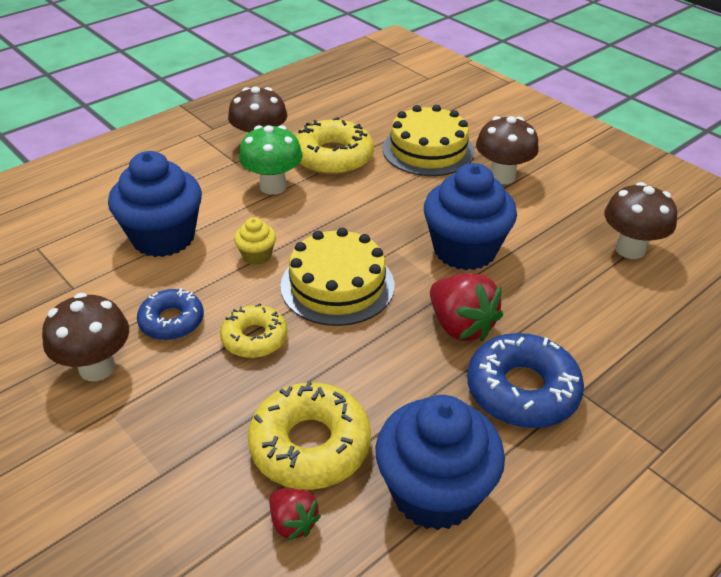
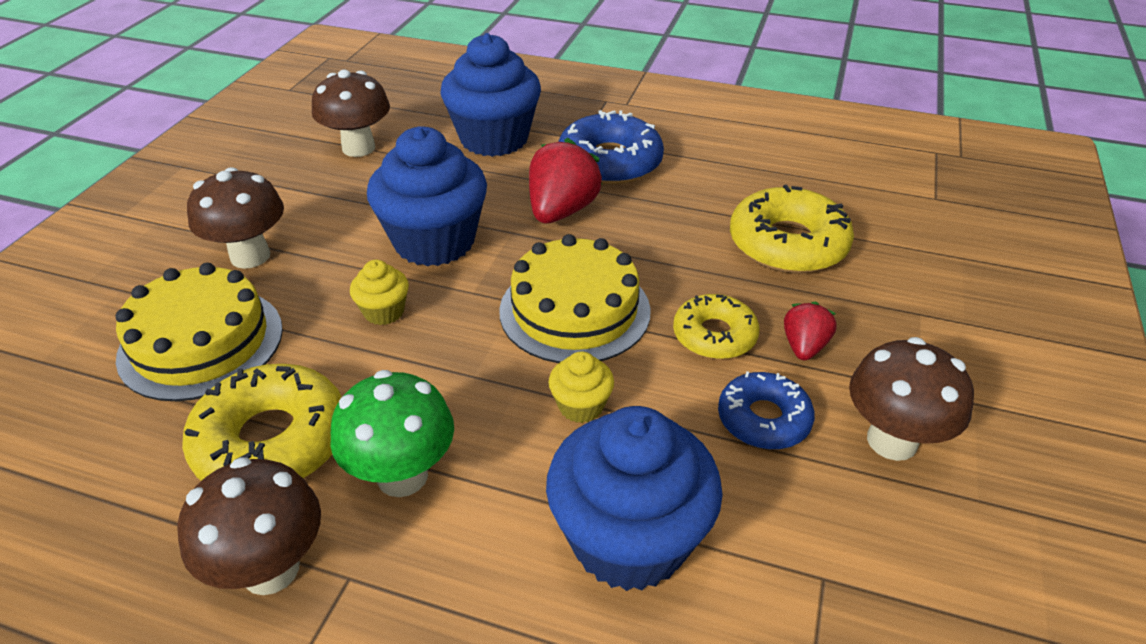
camera: 120 degrees left, 0 degrees up
red strawberry [270,489,321,541] -> red strawberry moved to [784,302,837,360]
blue cupcake [376,395,505,530] -> blue cupcake moved to [440,33,541,157]
none -> yellow cupcake [350,260,409,325]

